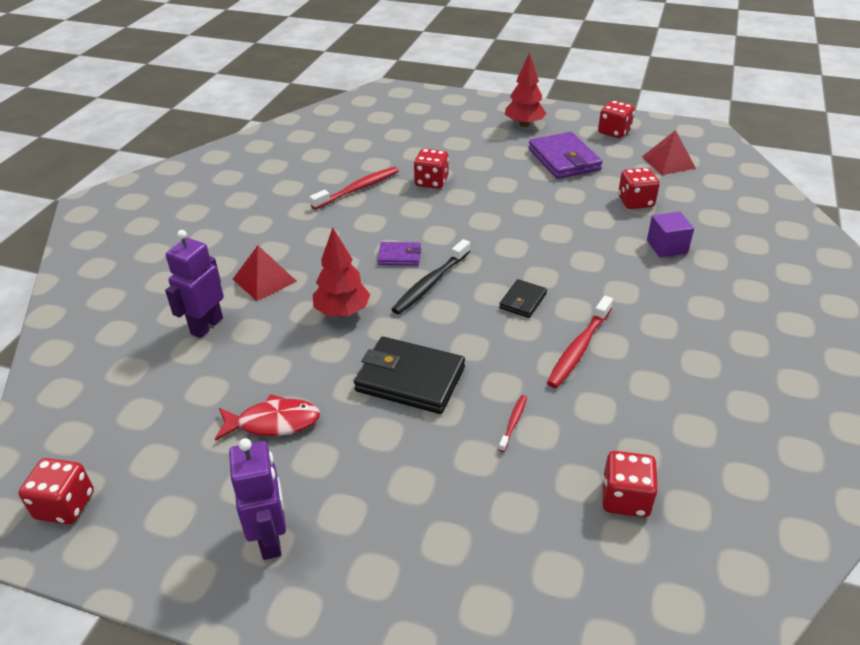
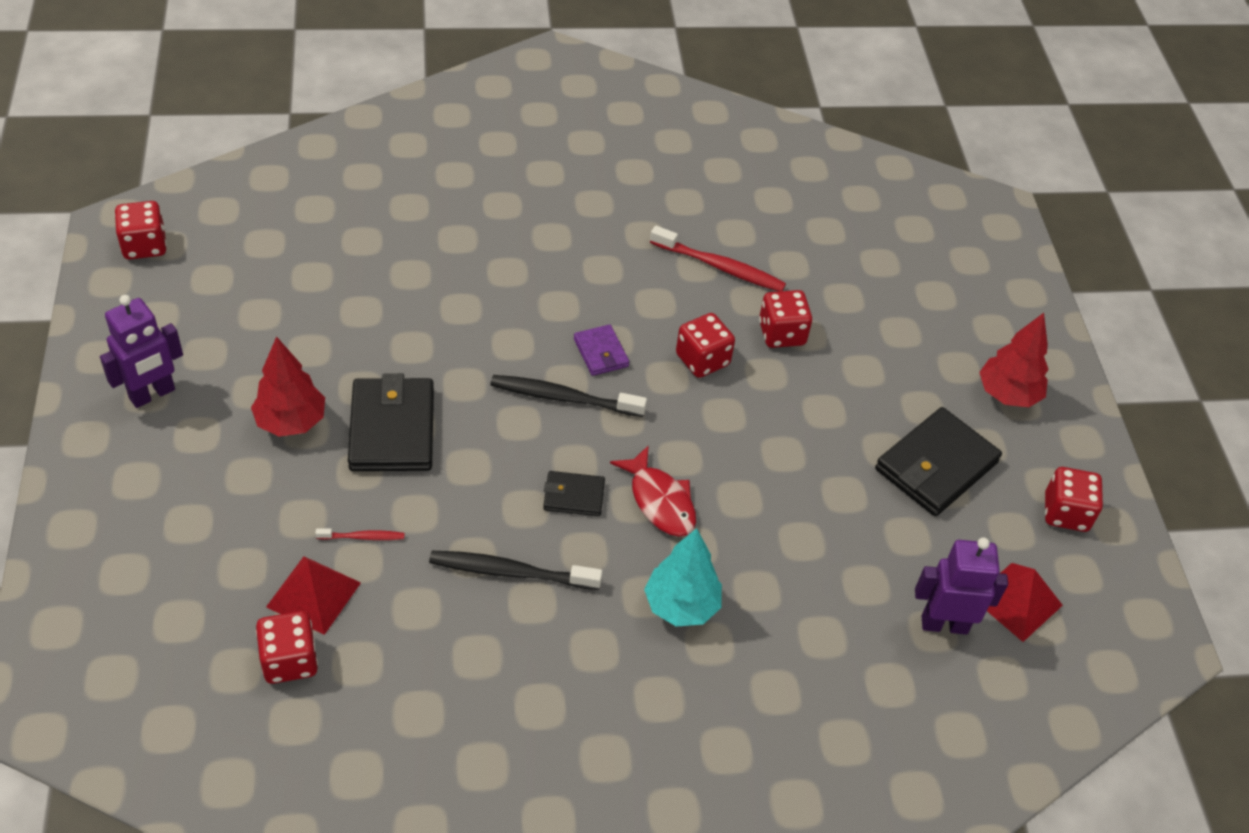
camera: 60 degrees right, 10 degrees up
purple robot [165,230,224,338] -> purple robot moved to [915,537,1008,635]
red fish [215,394,320,441] -> red fish moved to [610,445,696,537]
red pyramid [233,245,297,301] -> red pyramid moved to [266,556,361,635]
red tree [313,228,370,317] -> red tree moved to [251,336,325,437]
purple wallet [528,132,603,179] -> black wallet [875,407,1002,516]
red toothbrush [547,296,613,388] -> black toothbrush [429,551,602,590]
red dice [618,168,660,209] -> red dice moved to [676,313,735,378]
purple cube [647,211,694,258] -> none
none -> turquoise tree [644,528,722,626]

